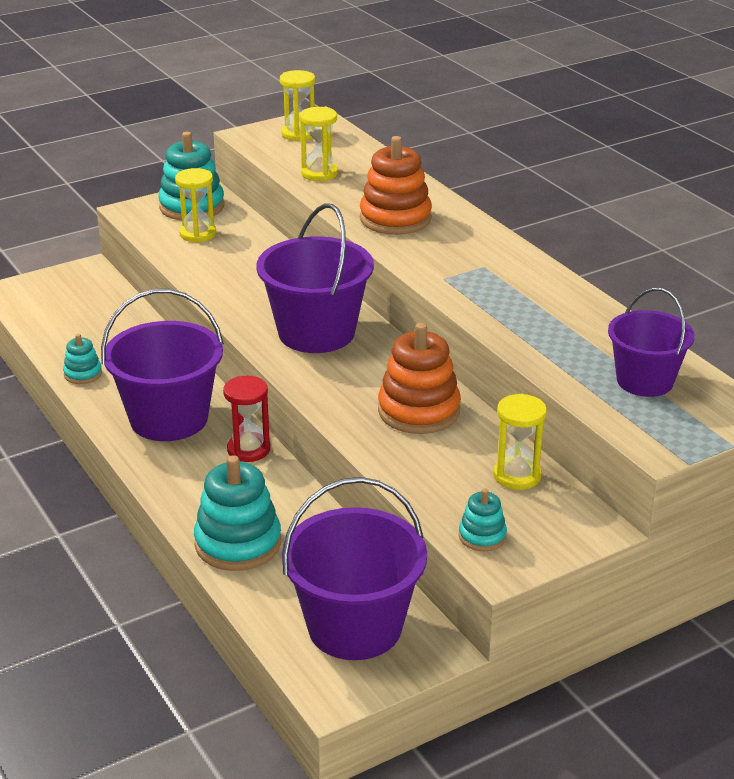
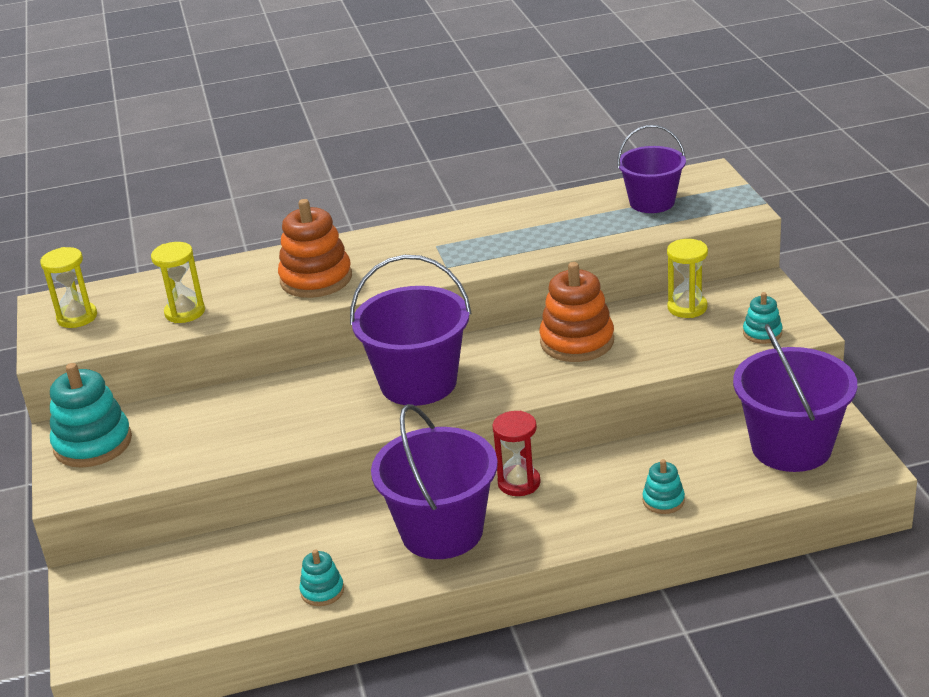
camera: 70 degrees left, 0 degrees up
yellow hourglass [175,168,216,243] -> none
turquoise stacking toy [194,455,281,571] -> turquoise stacking toy [642,459,685,514], size x0.52

